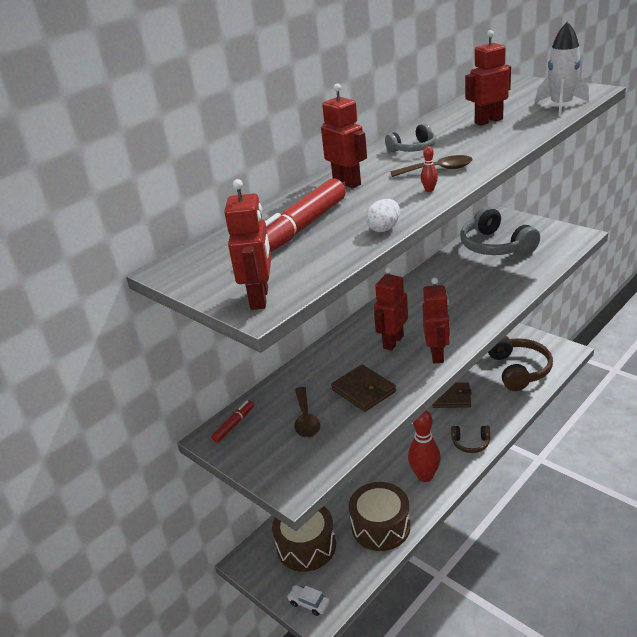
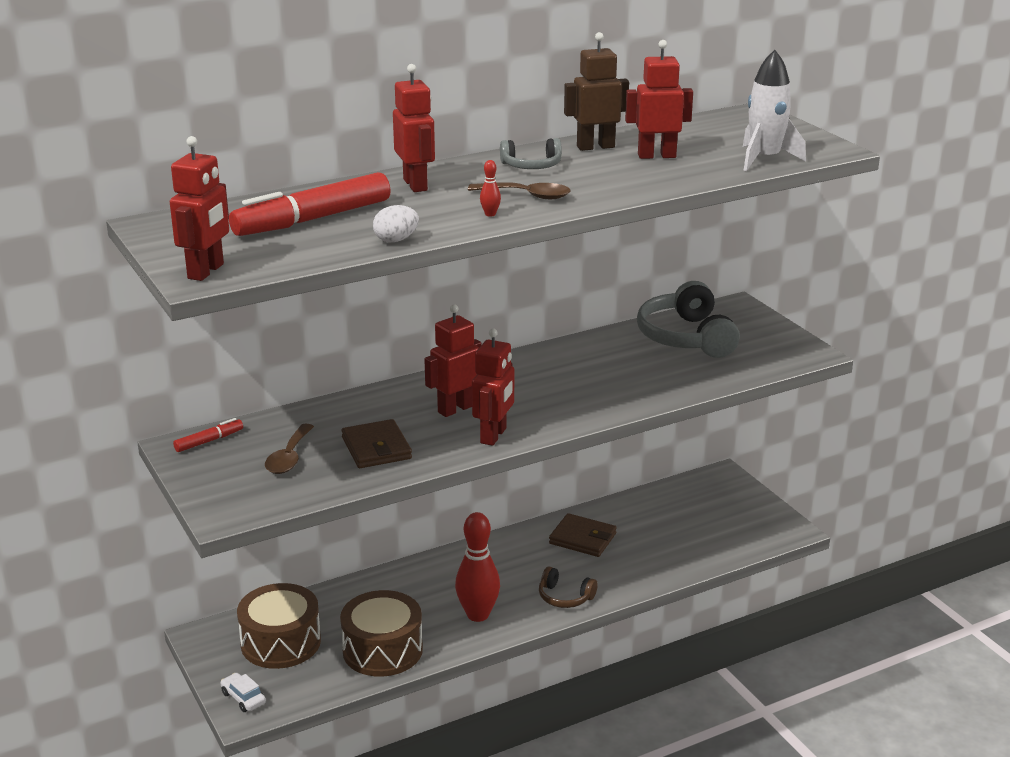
camera: 15 degrees right, 5 degrees down
brown headphones [488,336,553,391] -> none
none -> brown robot [564,32,629,151]

